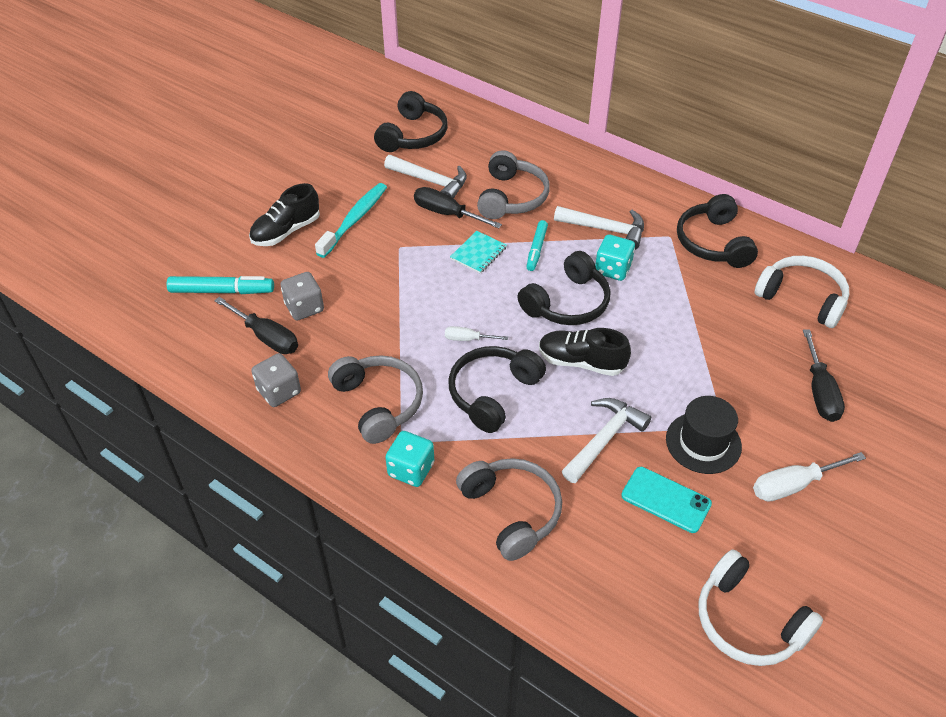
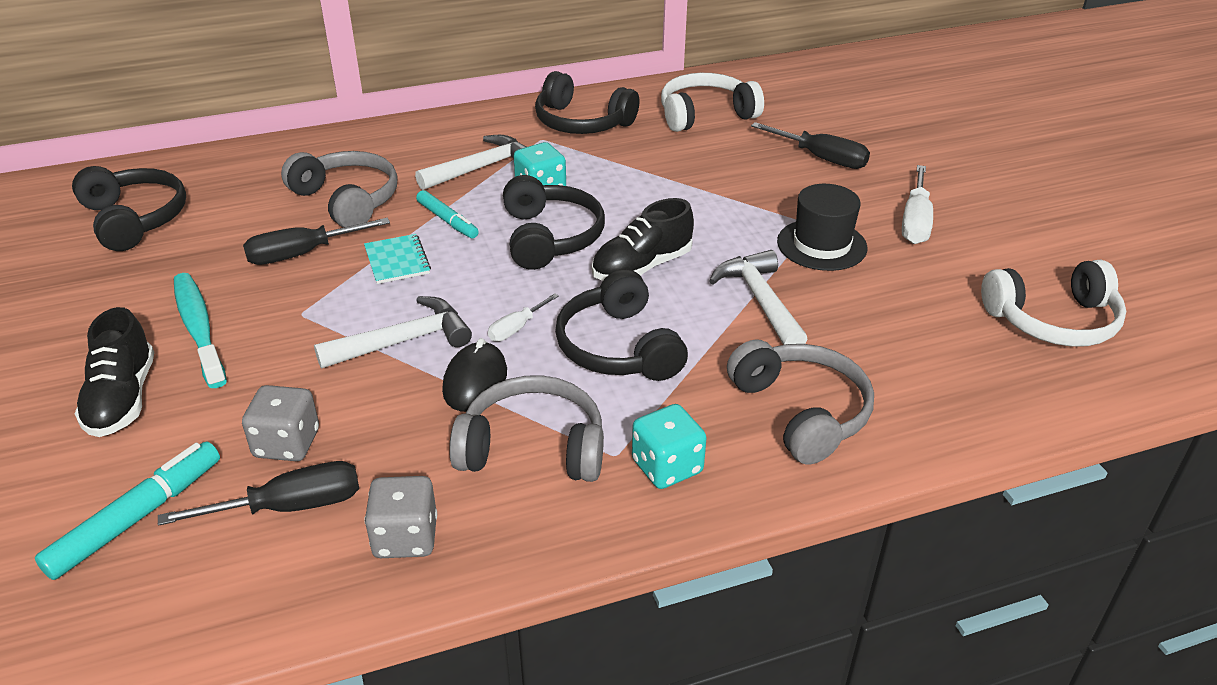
camera: 55 degrees left, 10 degrees down
white hammer [384,155,467,198] -> white hammer moved to [314,296,472,368]
grey headphones [456,458,562,561] -> grey headphones turned 60 degrees clockwise [727,339,874,464]
turquoise phone [621,467,712,533] -> none
none -> black mouse [442,338,507,412]

